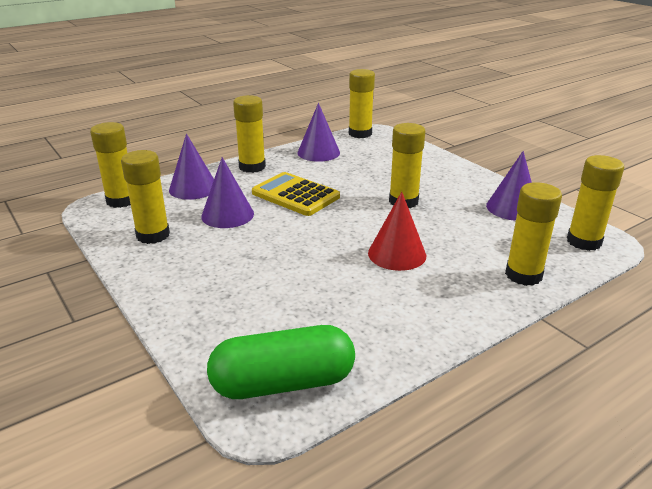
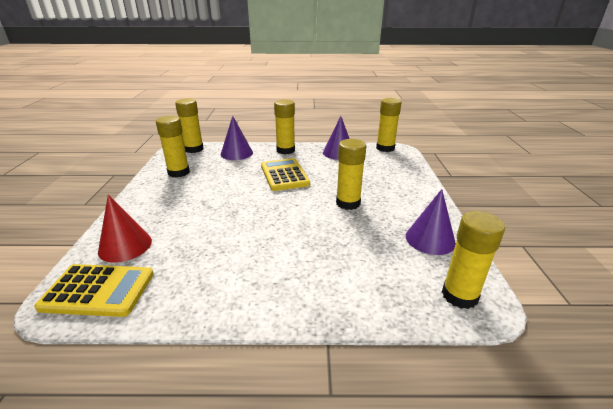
camera: 35 degrees right, 0 degrees up
purple cone [201,157,254,228] -> none
green capsule [207,325,355,399] -> yellow calculator [34,264,154,317]
red cone [368,192,426,271] -> red cone moved to [98,195,152,263]
yellow glue stick [505,182,562,286] -> none

